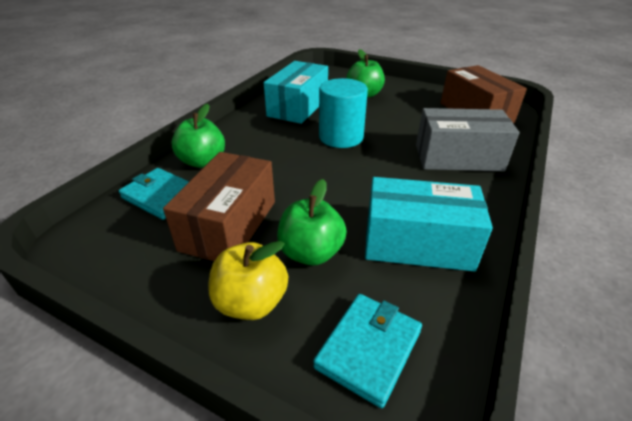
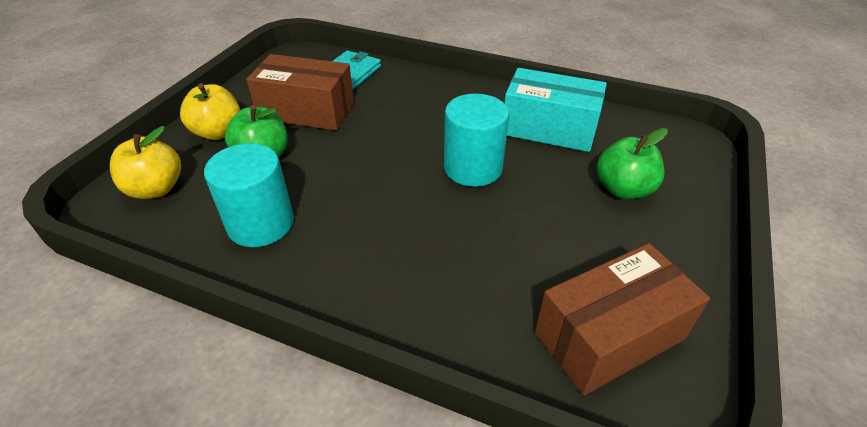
camera: 85 degrees right, 5 degrees up
green apple [171,104,225,168] -> none
turquoise wallet [313,294,422,408] -> yellow apple [110,126,181,199]
turquoise box [365,177,493,272] -> turquoise cylinder [204,143,294,247]
grey box [416,108,519,171] -> none

